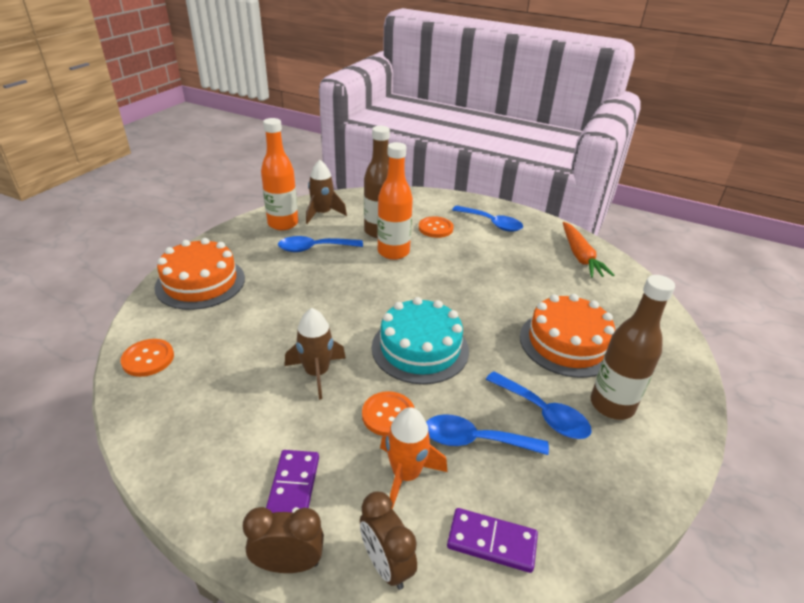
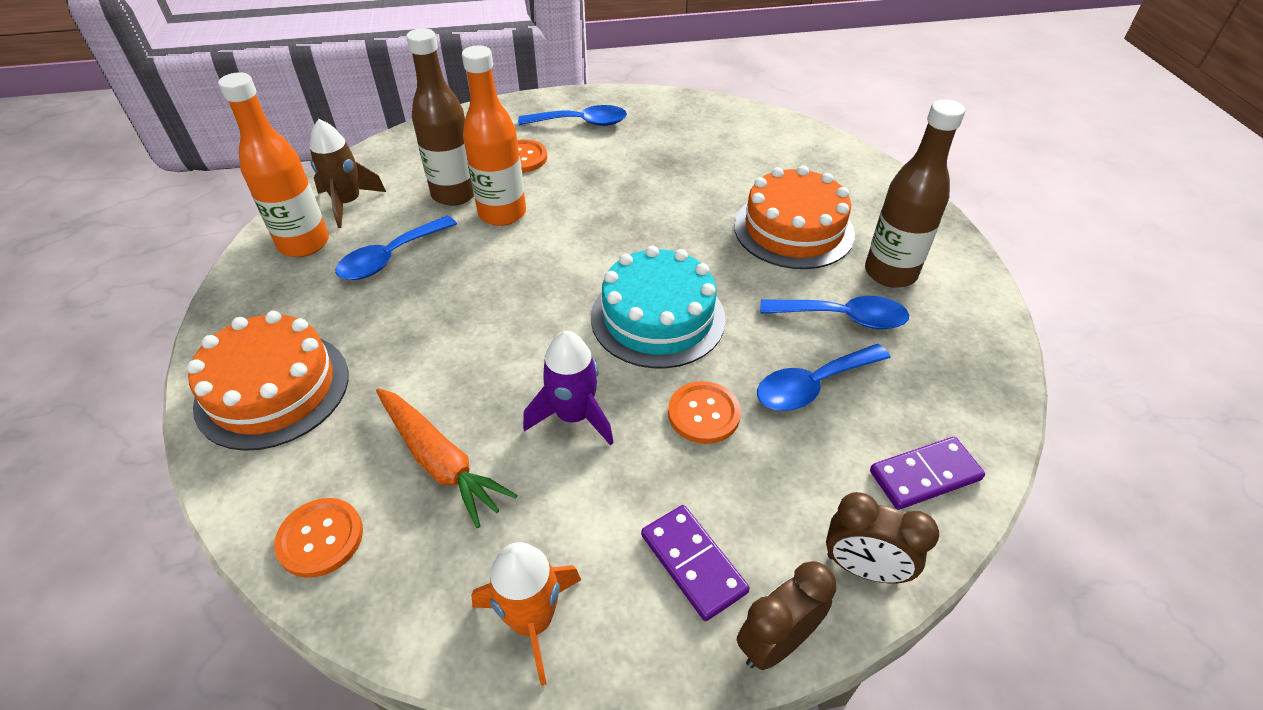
camera: 35 degrees left, 10 degrees up
brown rocket [285,308,346,400] -> purple rocket [523,331,614,446]
orange rocket [380,407,447,509] -> orange rocket moved to [471,542,581,686]
orange carrot [563,222,614,278] -> orange carrot moved to [376,388,518,528]

